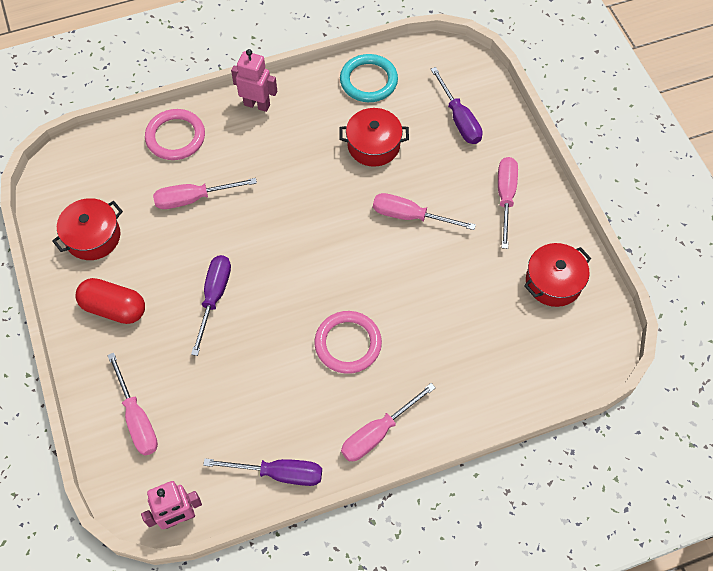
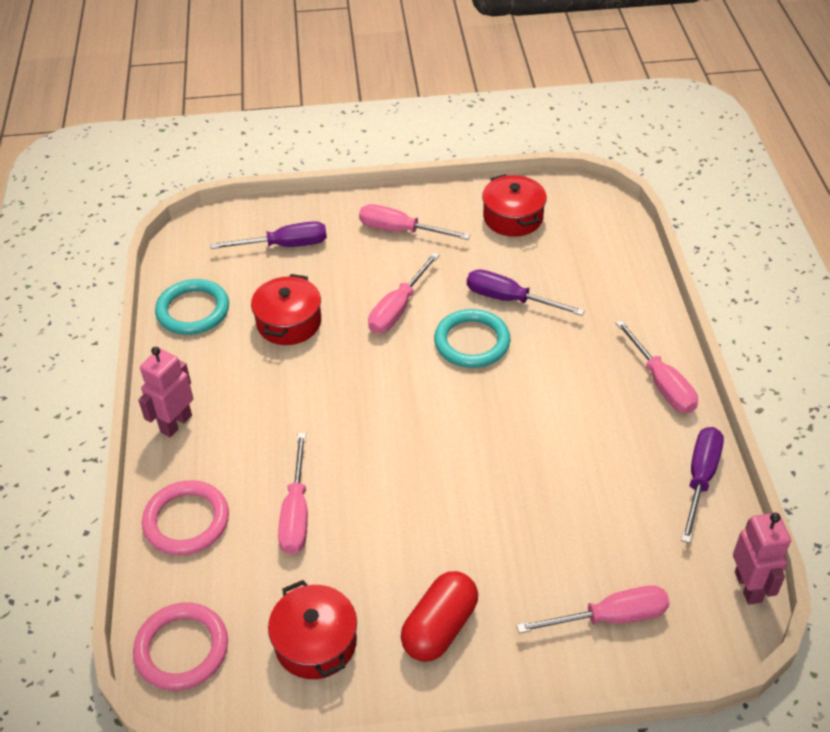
camera: 75 degrees left, 15 degrees down
purple screwdriver [191,255,231,356] -> purple screwdriver moved to [467,269,585,316]
pink ring [314,311,382,374] -> pink ring moved to [133,603,228,691]
none -> turquoise ring [434,309,510,368]

